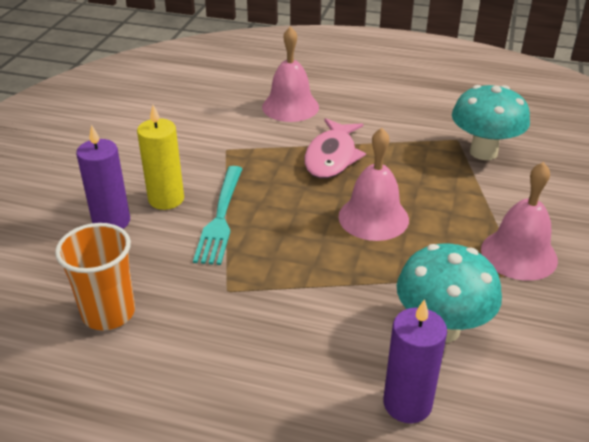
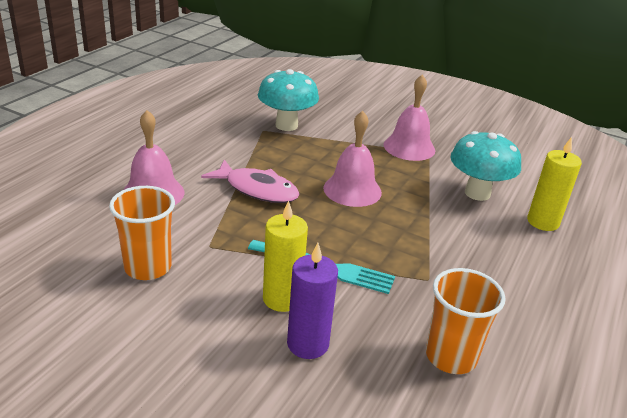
camera: 80 degrees left, 5 degrees down
purple candle [383,299,447,423] -> yellow candle [527,137,582,231]
none -> orange cup [109,186,175,280]

